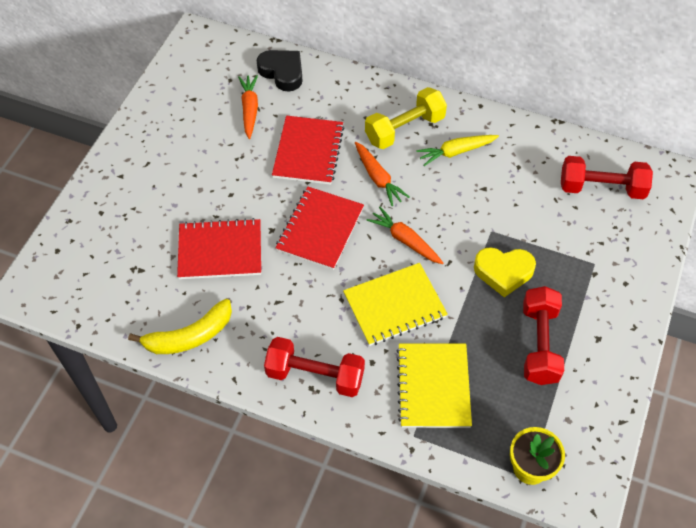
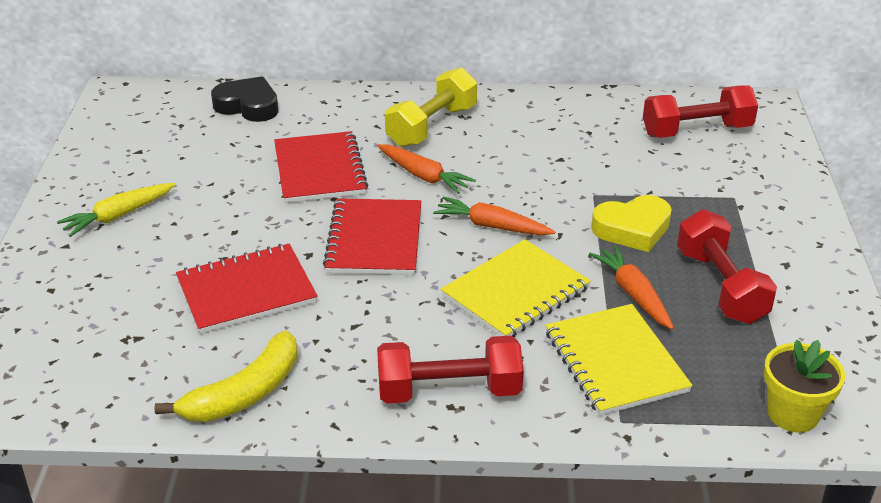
camera: 20 degrees left, 20 degrees down
orange carrot [238,75,258,139] -> orange carrot moved to [589,245,674,330]
yellow carrot [416,135,499,166] -> yellow carrot moved to [57,183,175,237]

